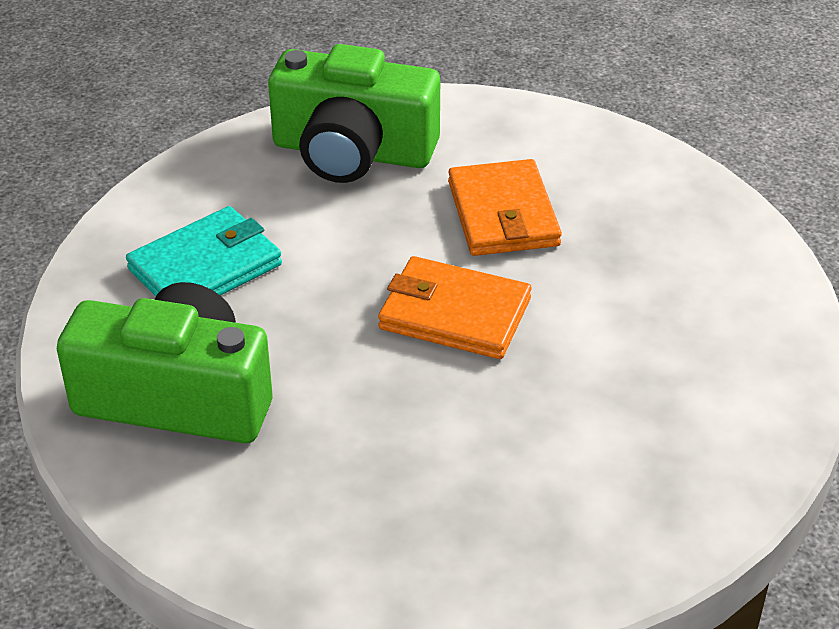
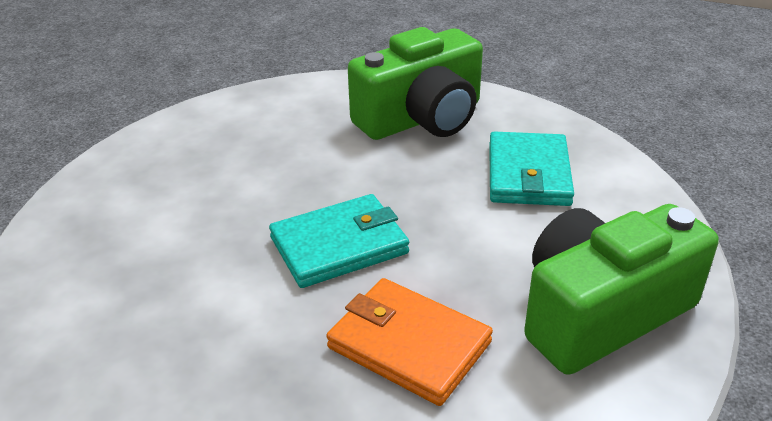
camera: 135 degrees right, 5 degrees down
orange wallet [378,256,532,359] -> turquoise wallet [269,194,409,288]

